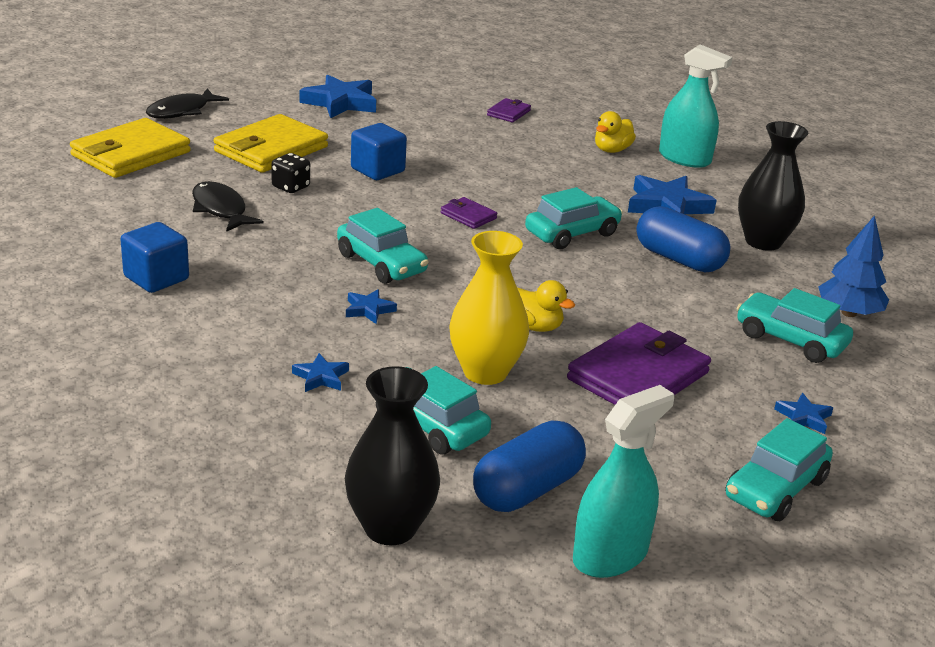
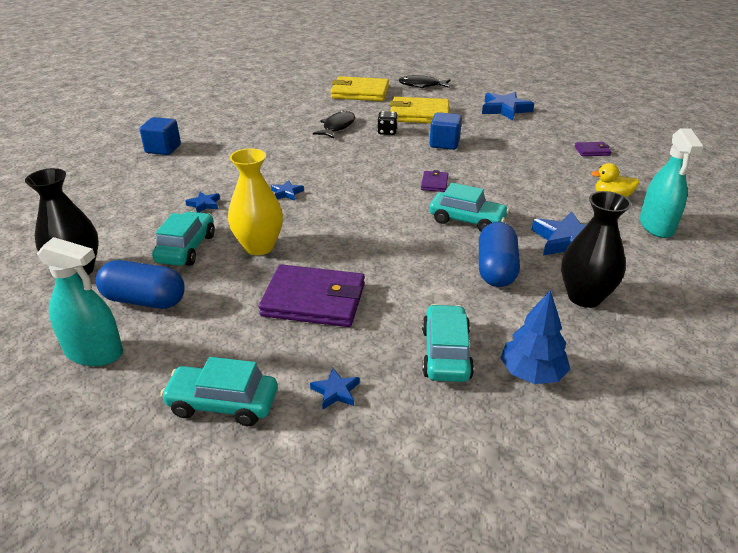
camera: 60 degrees right, 5 degrees up
blue cube [120,222,189,293] -> blue cube moved to [140,117,181,155]
turquoise car [337,208,429,284] -> none
yellow duck [517,280,575,332] -> none

